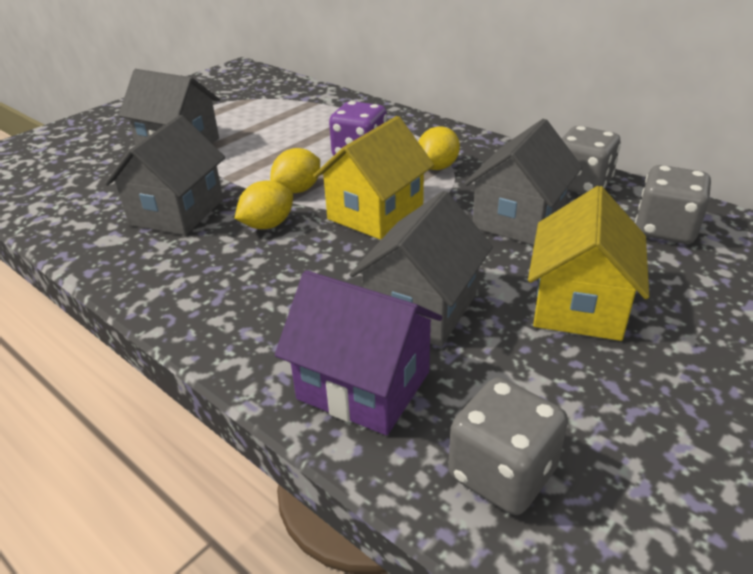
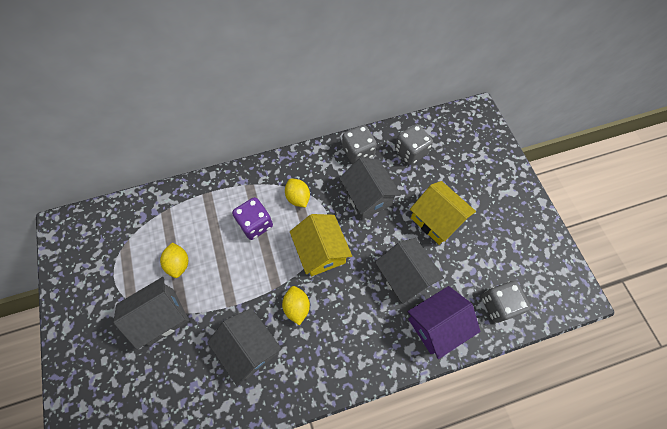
camera: 60 degrees left, 30 degrees up
yellow lemon [270,148,320,193] -> yellow lemon moved to [160,243,188,278]

